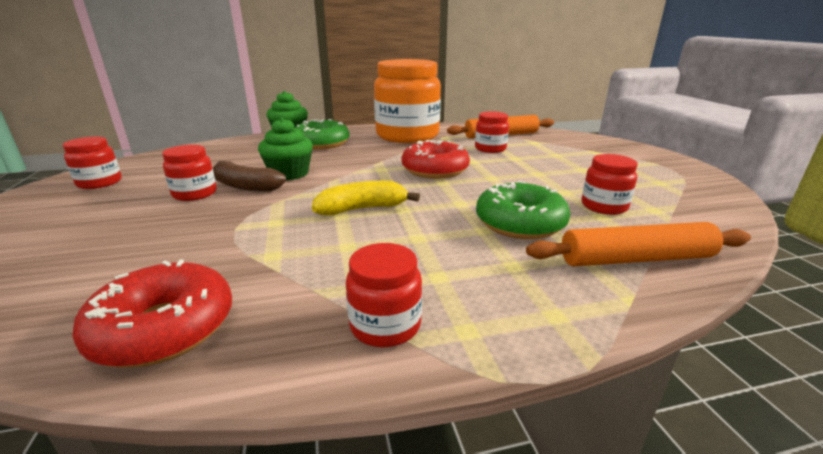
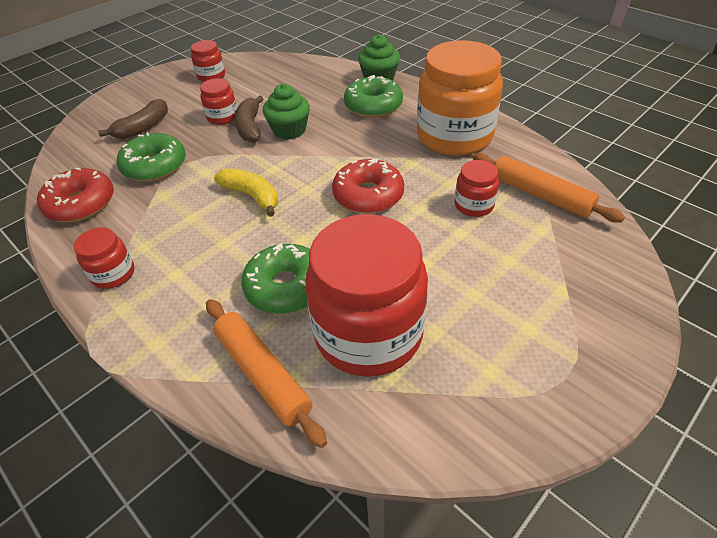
camera: 60 degrees right, 20 degrees up
red jar [582,154,638,215] -> red jar [305,214,428,377], size x2.22
none -> brown banana [98,99,168,139]
none -> green donut [117,132,186,182]

